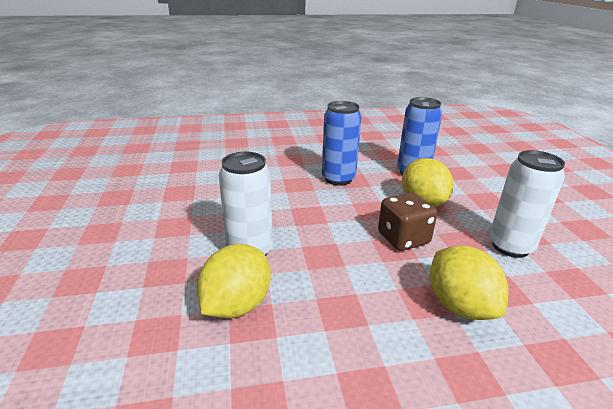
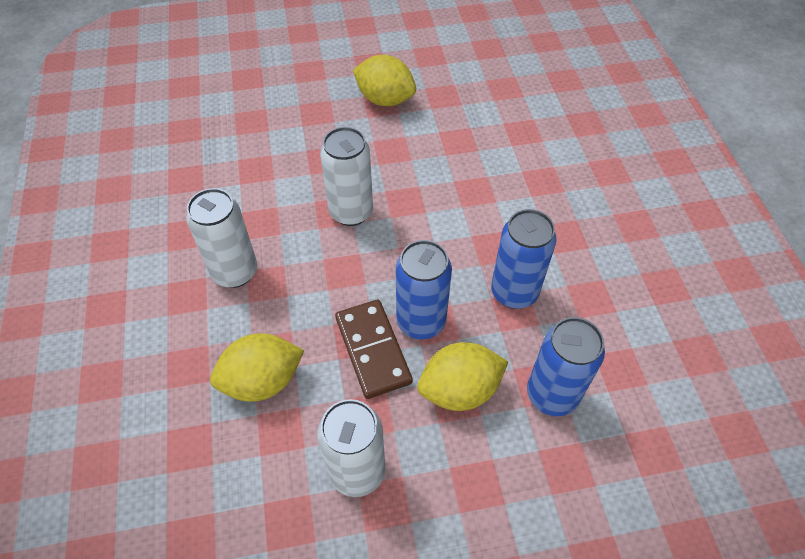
camera: 90 degrees right, 25 degrees up
yellow lemon [197,244,271,318] -> yellow lemon moved to [353,55,416,106]
brown dice [378,192,437,251] -> brown domino [335,300,413,399]
none -> white can [186,188,257,288]
none -> blue can [396,240,452,339]

